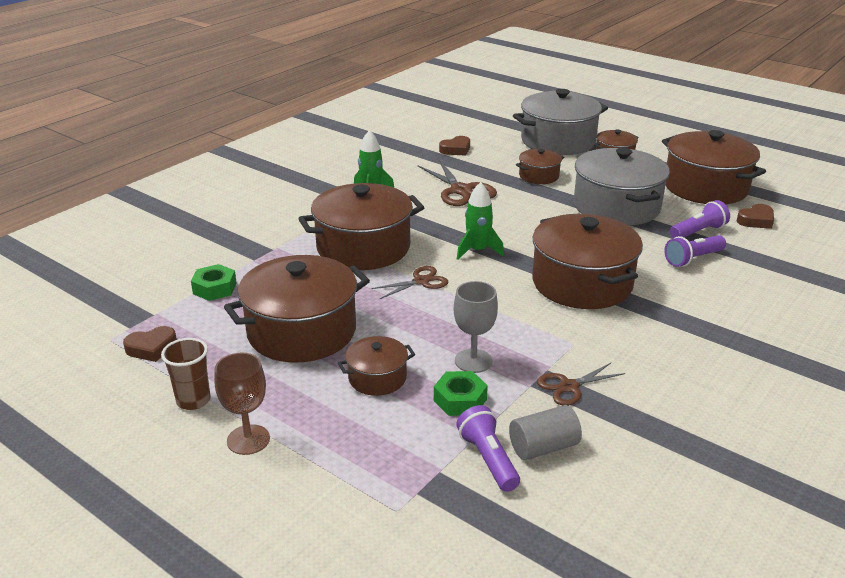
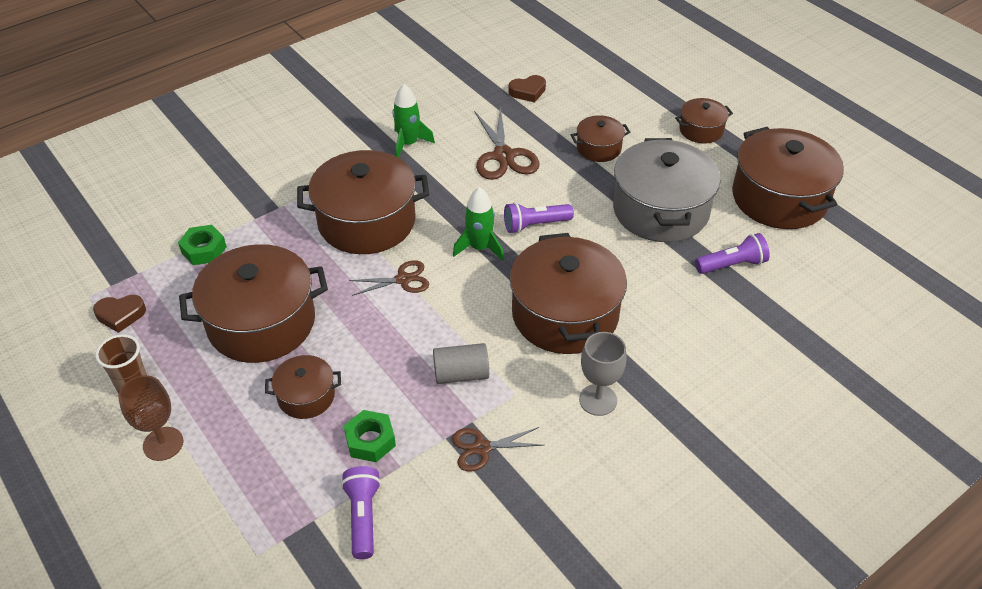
camera: 15 degrees right, 15 degrees up
grey goblet [454,281,498,373] -> grey goblet moved to [579,332,626,416]
grey cylinder [509,405,582,460] -> grey cylinder moved to [433,343,489,384]
grey pot [513,89,608,155] -> none
purple flashlight [664,235,726,267] -> purple flashlight moved to [504,202,574,233]
brown heart [737,204,774,229] -> none

